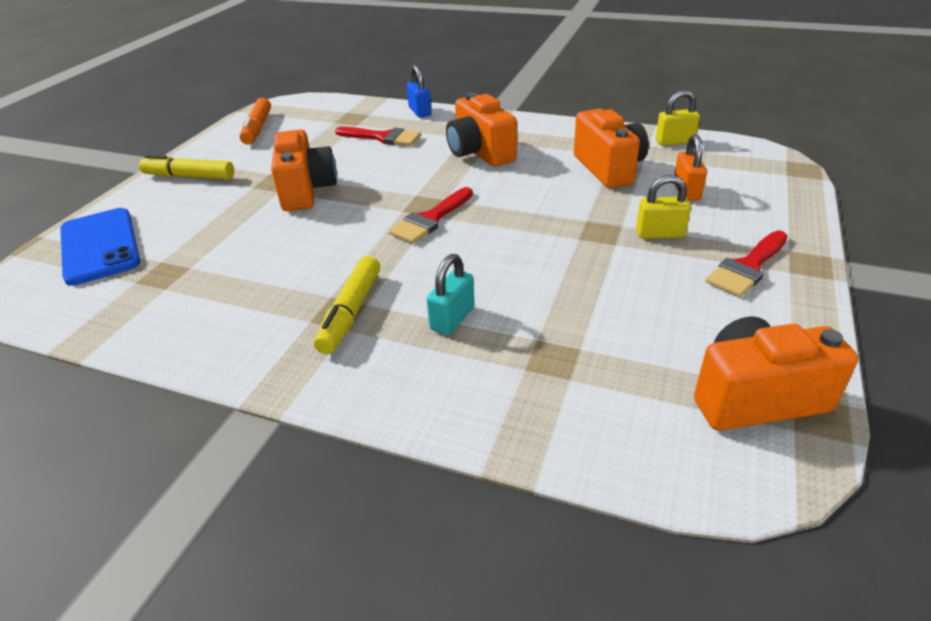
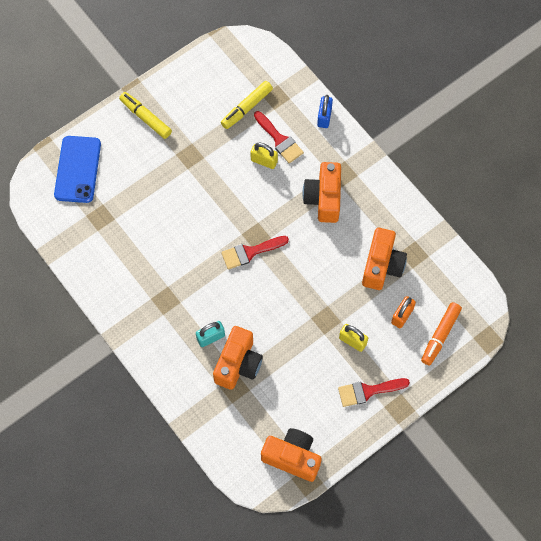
camera: 30 degrees right, 30 degrees up
orange marker [240,98,271,144] -> orange marker moved to [421,302,462,365]
orange camera [271,129,337,211] -> orange camera moved to [213,326,263,390]
yellow marker [314,256,380,354] -> yellow marker moved to [221,81,273,129]
yellow padlock [655,90,700,146] -> yellow padlock moved to [250,143,278,169]

